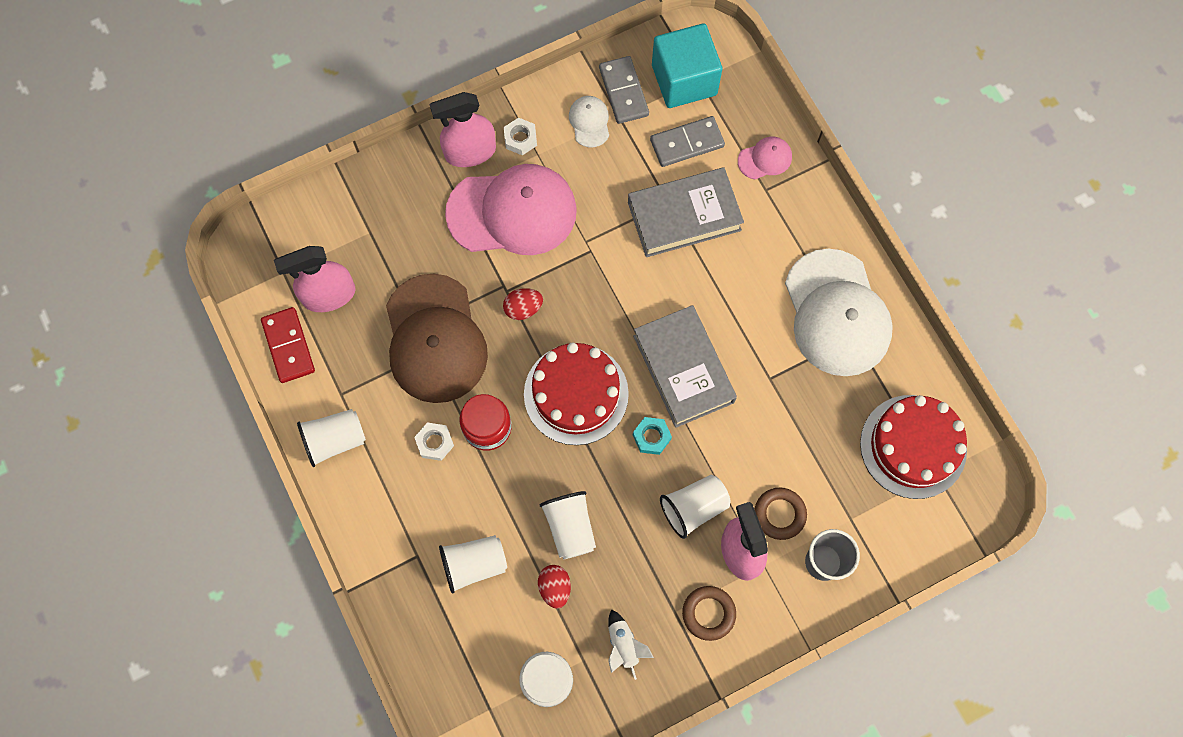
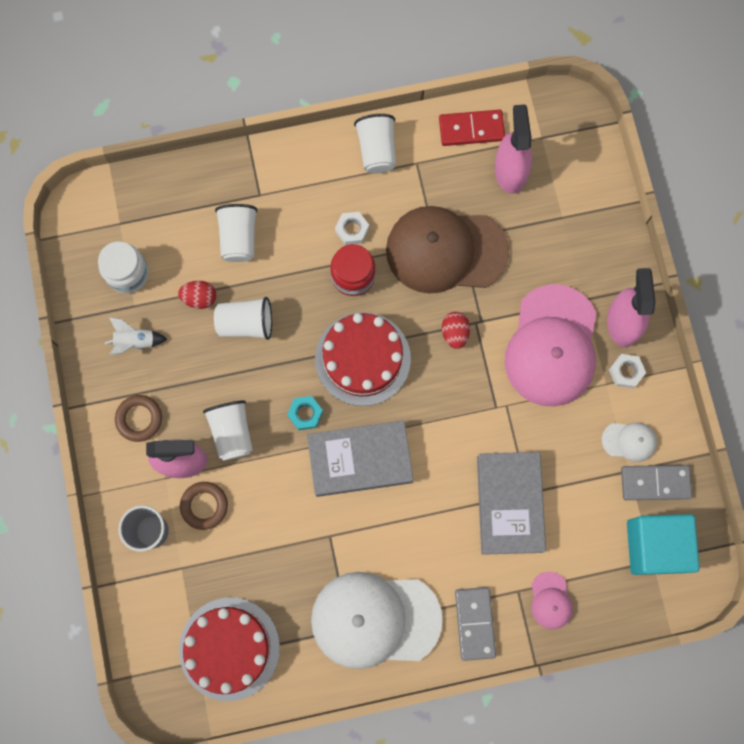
camera: 105 degrees right, 5 degrees up
grey domino [650,116,725,167] -> grey domino moved to [455,587,496,661]

